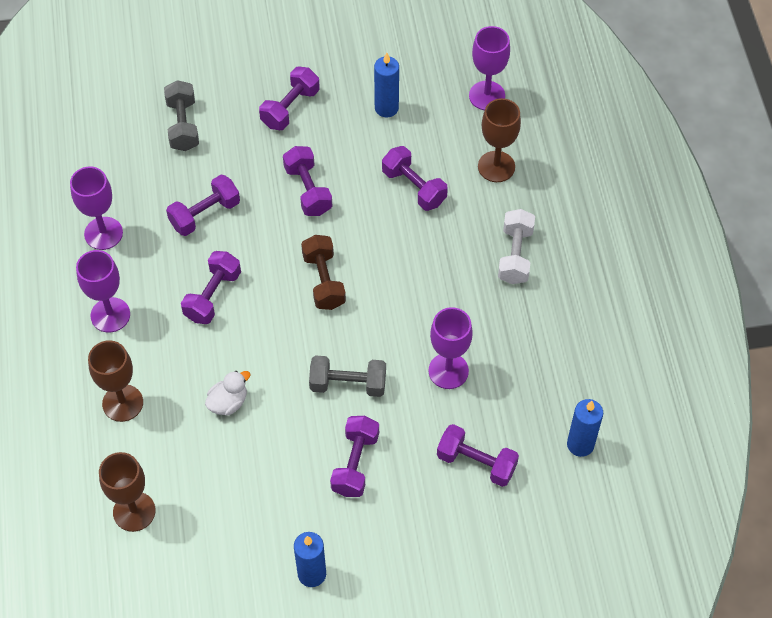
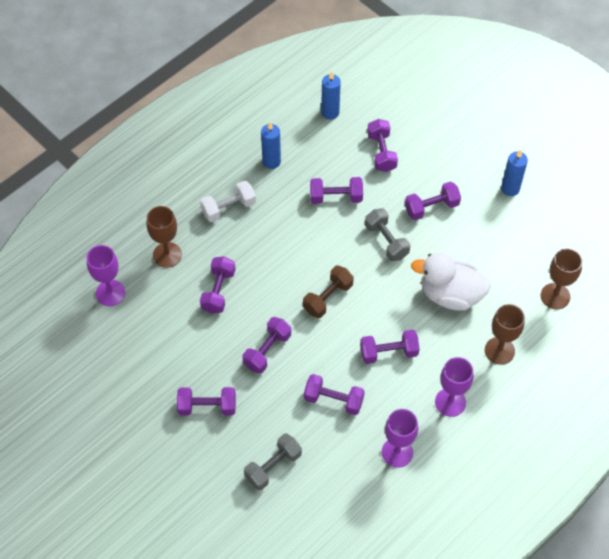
camera: 125 degrees left, 0 degrees up
white duck [205,371,251,416] -> white duck [411,252,491,311], size x2.03
blue candle [374,52,399,117] -> blue candle moved to [261,122,281,169]
purple goblet [428,307,473,389] -> purple dumbbell [310,177,363,204]

